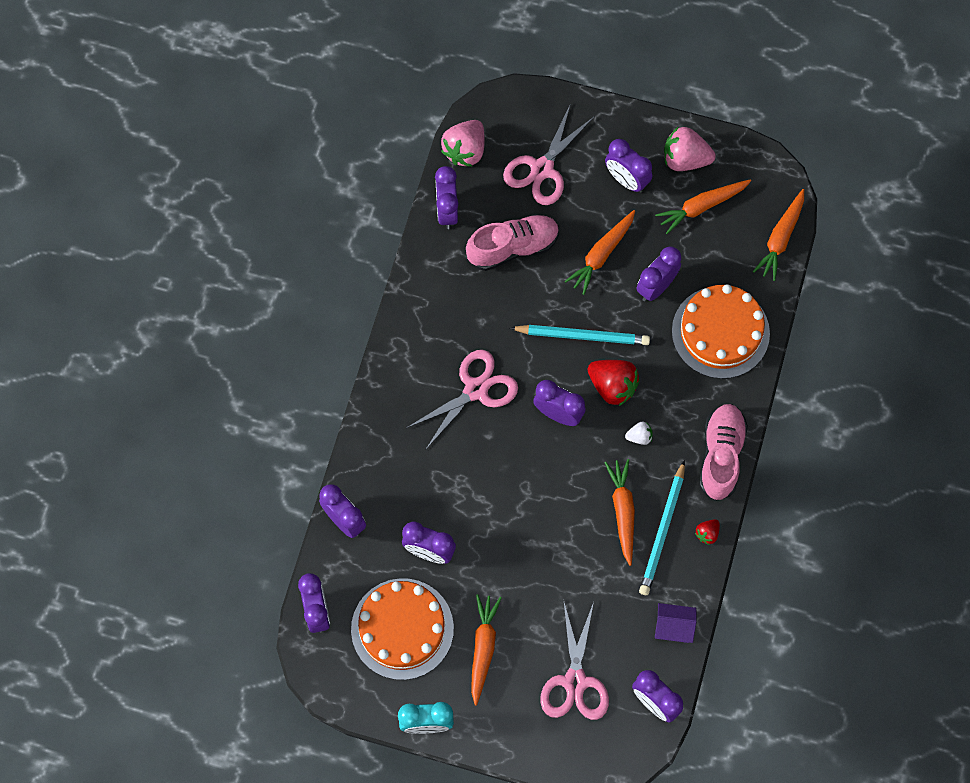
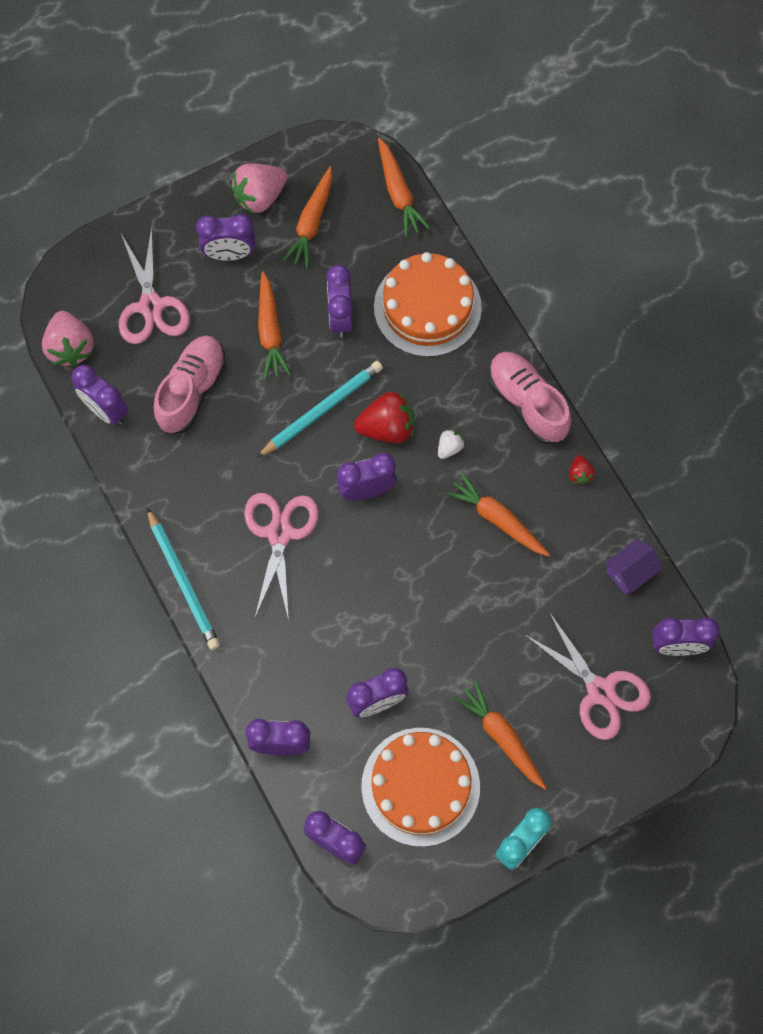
camera: 45 degrees left, 0 degrees up
turquoise pencil [639,460,685,595] -> turquoise pencil moved to [147,508,220,650]

